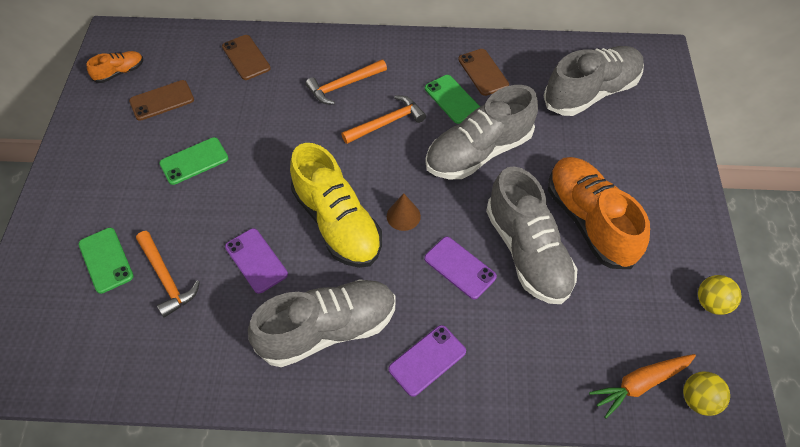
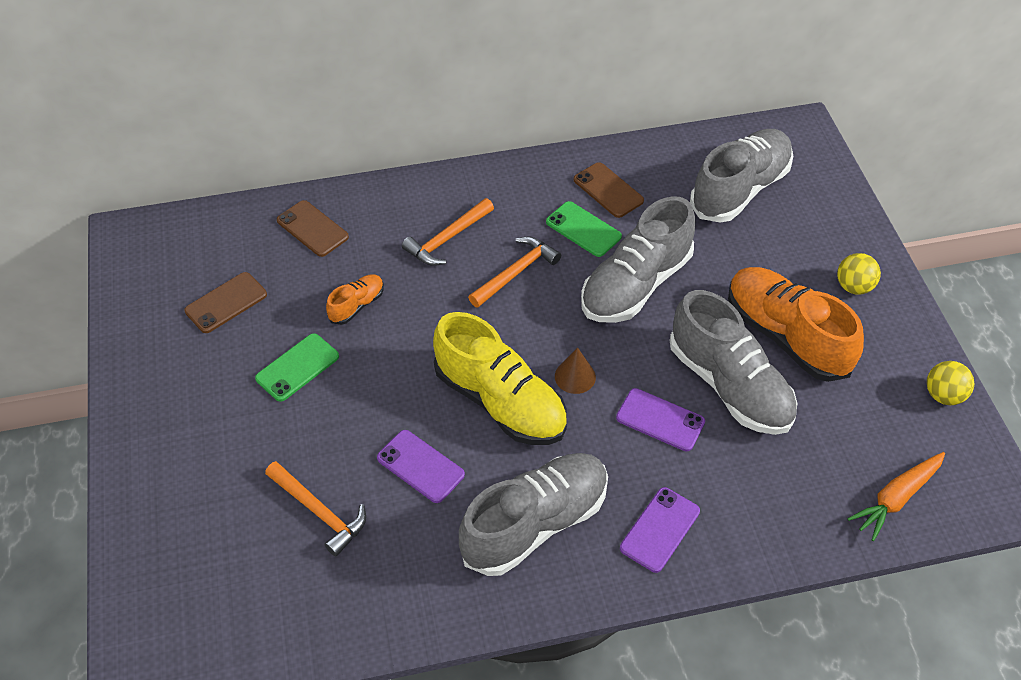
camera: 15 degrees left, 5 degrees down
green phone [78,228,133,294] -> none
orange shoe [87,51,143,83] -> orange shoe moved to [326,275,384,325]
yellow ball [683,372,730,416] -> yellow ball moved to [837,253,881,295]

